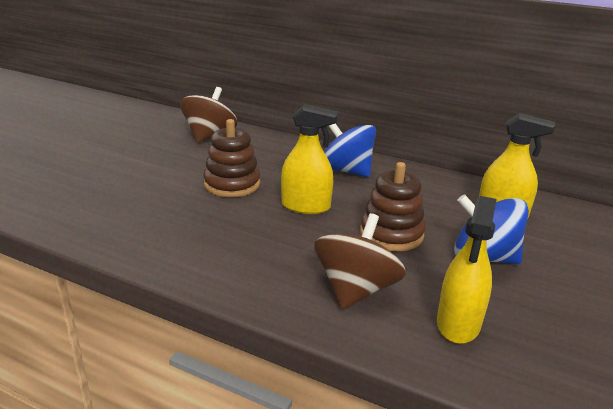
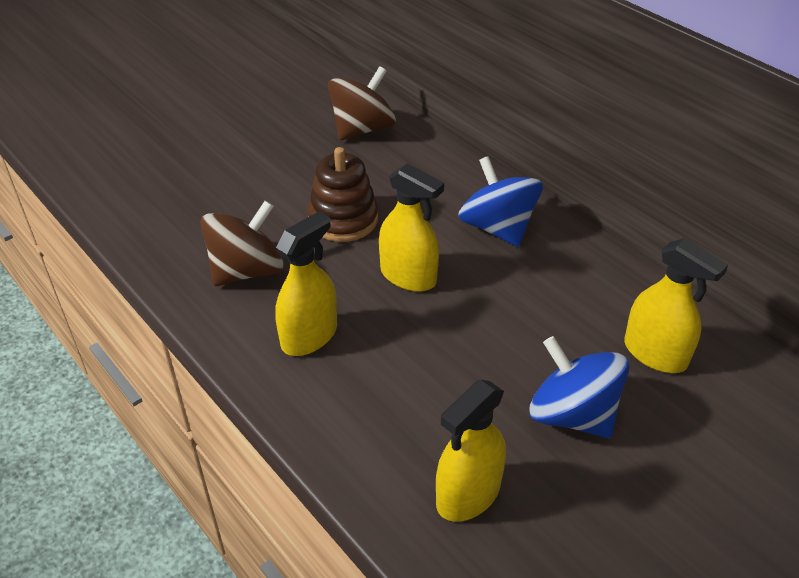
camera: 25 degrees right, 15 degrees up
brown spinning top [314,213,406,309] -> brown spinning top moved to [200,201,283,286]
brown stacking toy [360,162,426,251] -> none
none -> yellow spray bottle [275,211,337,356]

